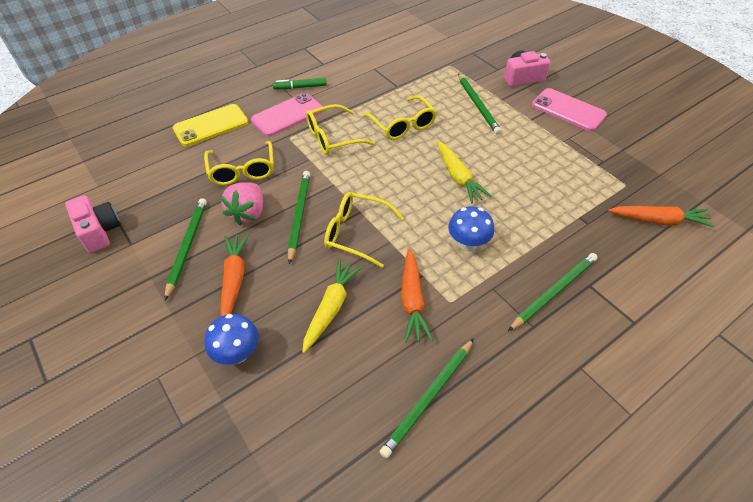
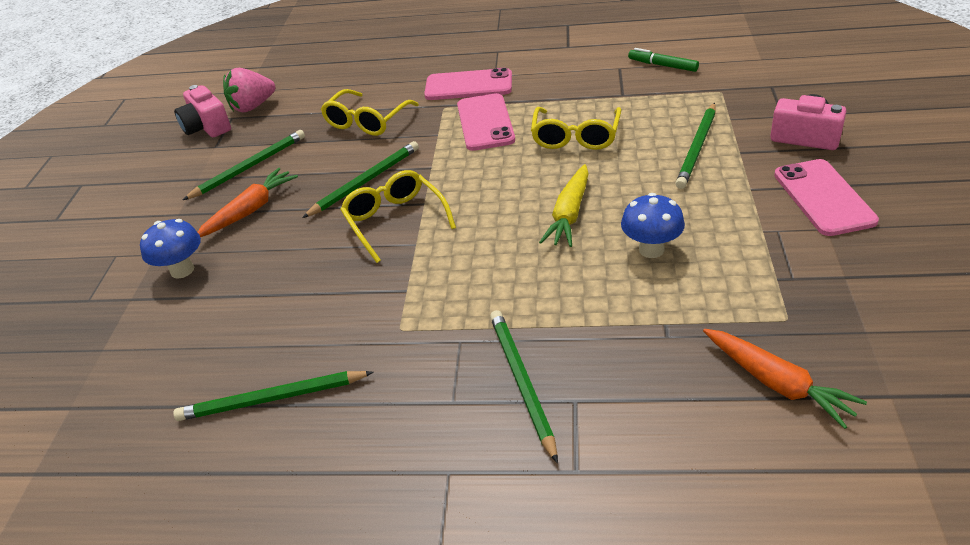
camera: 45 degrees right, 10 degrees down
pink camera [65,195,121,253] -> pink camera turned 135 degrees clockwise [174,85,231,137]
yellow phone [173,104,248,147] -> none
pink strawberry [220,182,263,225] -> pink strawberry moved to [223,68,275,113]
green marker [273,78,327,90] -> green marker moved to [628,48,699,72]
yellow carrot [302,259,362,353] -> none
yellow glasses [306,104,375,155] -> pink phone [457,93,515,151]
orange carrot [401,248,433,342] -> none
blue mushroom [448,206,494,252] -> blue mushroom moved to [621,193,685,258]
green pencil [508,253,597,331] -> green pencil turned 105 degrees counterclockwise [490,310,558,463]

